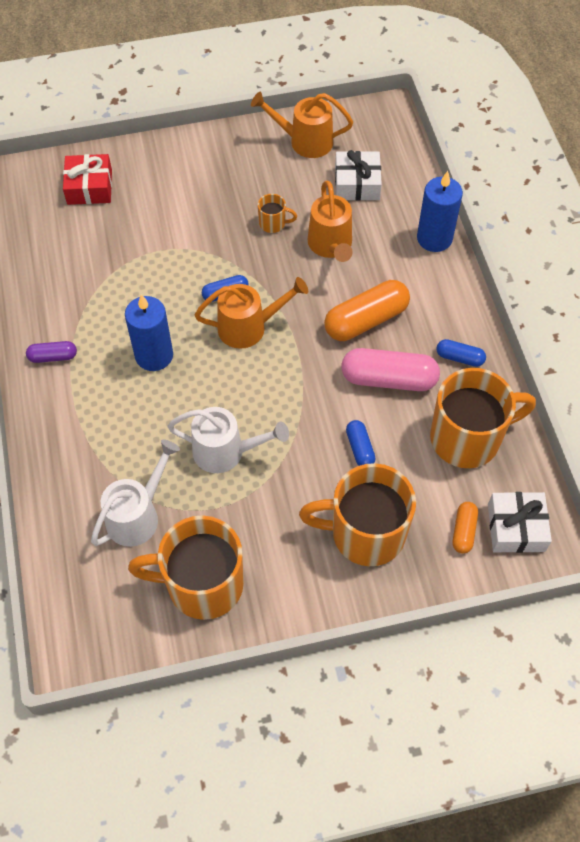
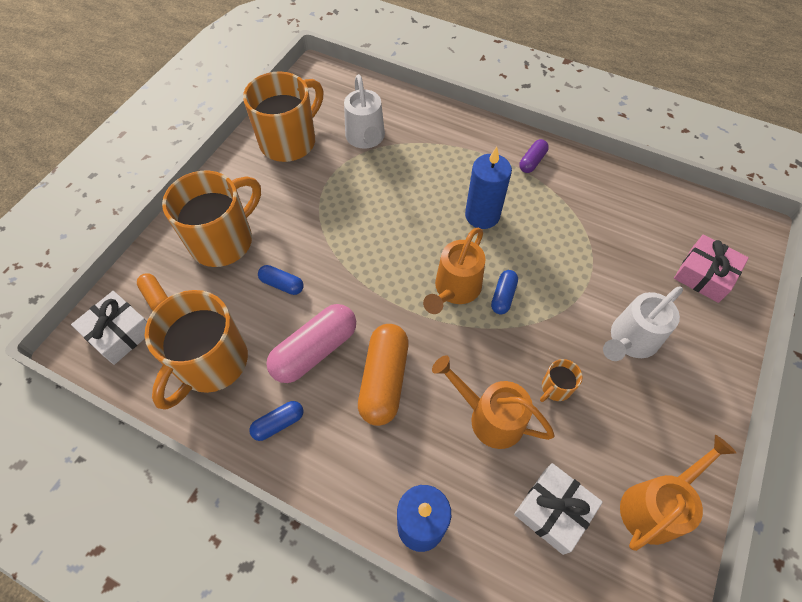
camera: 130 degrees right, 0 degrees up
red gift [63,154,112,205] -> pink gift [674,234,749,303]
white watering can [167,407,289,473] -> white watering can moved to [603,286,683,361]

